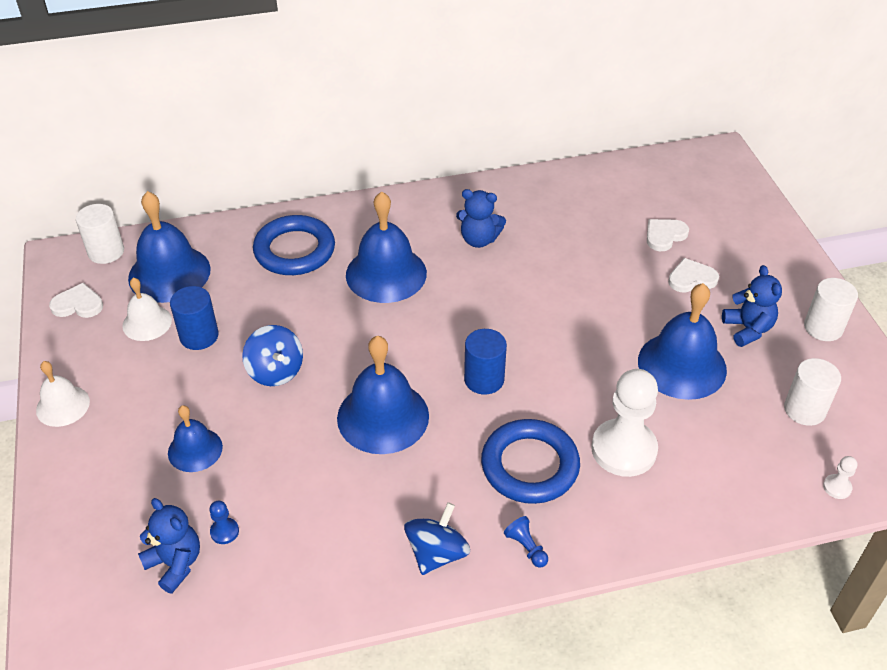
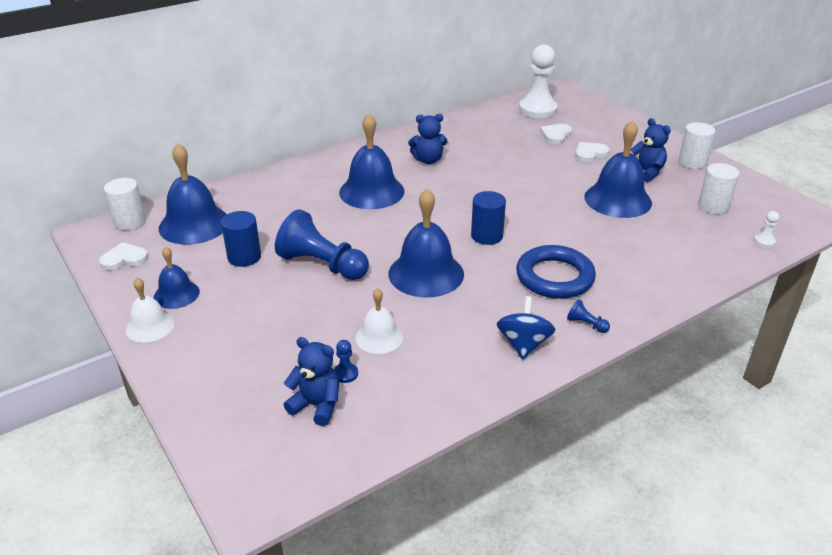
camera: 20 degrees left, 10 degrees down
white bell [122,277,172,341] -> white bell moved to [355,288,403,354]
blue bell [168,405,223,472] -> blue bell moved to [154,247,200,309]
blue spinning top [242,325,303,386] -> blue pawn [275,209,369,280]
blue ring [253,215,335,275] -> none
white pawn [591,369,658,477] -> white pawn moved to [519,44,558,118]

